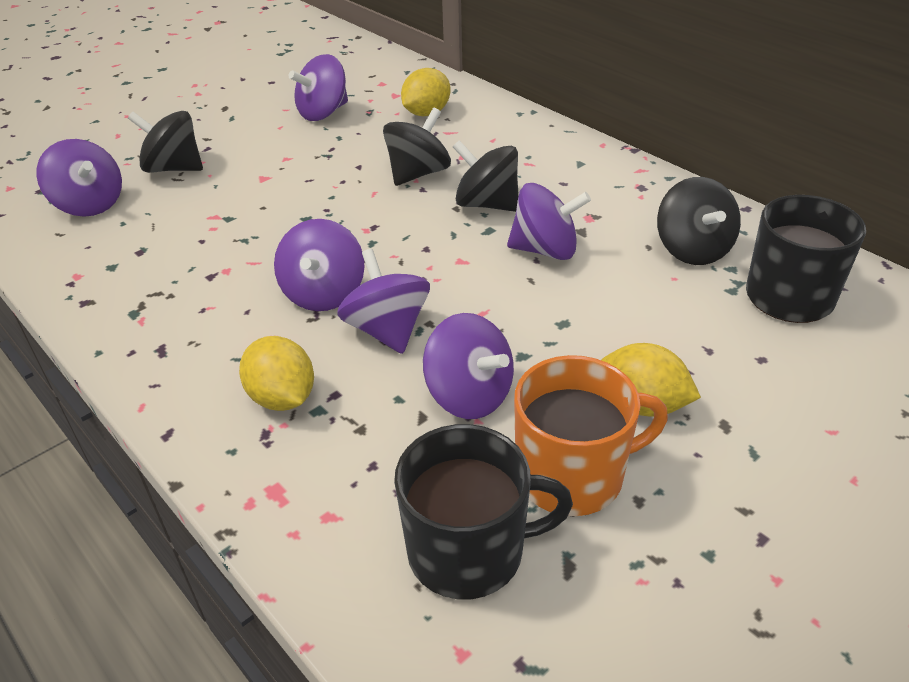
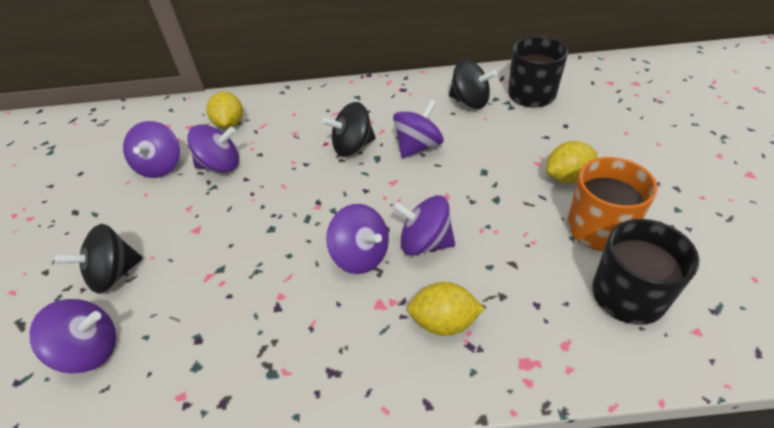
camera: 50 degrees left, 5 degrees up
black spinning top [383,108,451,186] -> none
purple spinning top [423,313,514,419] -> purple spinning top moved to [187,124,239,173]

